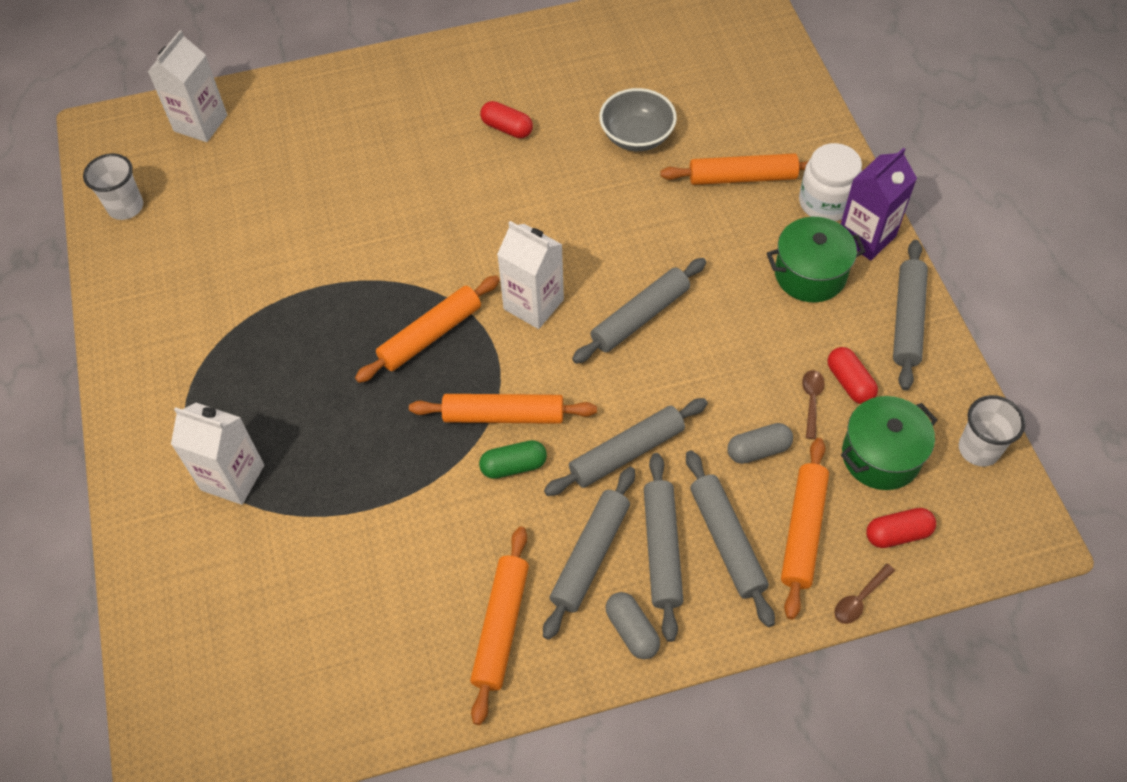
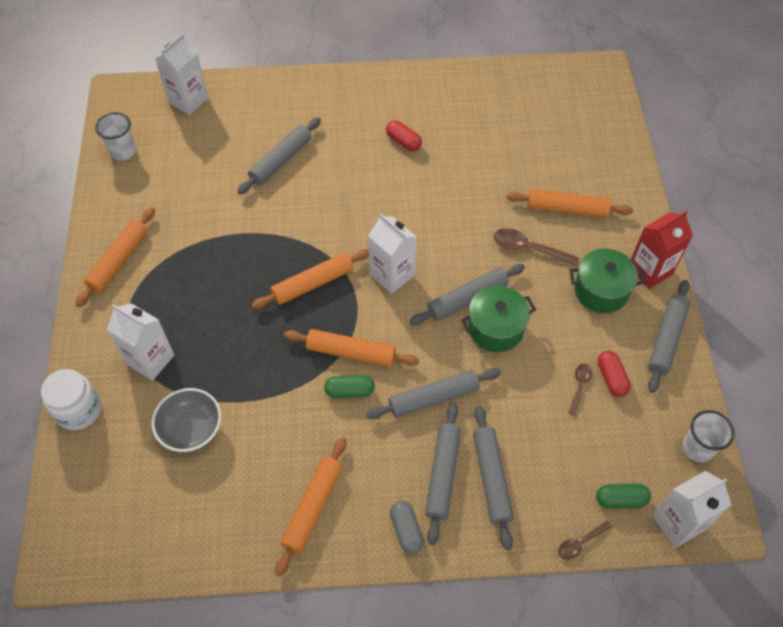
camera: 10 degrees right, 0 degrees up
grey rolling pin [543,467,635,640] -> grey rolling pin moved to [237,117,321,194]
grey bowl [599,88,677,151] -> grey bowl moved to [152,388,221,452]
grey capsule [727,423,793,464] -> none
orange rolling pin [781,438,829,620] -> orange rolling pin moved to [75,207,155,307]
white jar [799,143,862,221] -> white jar moved to [41,369,101,430]
purple carton [841,148,917,260] -> red carton [631,211,693,289]
green pot [841,396,937,490] -> green pot moved to [461,286,536,352]
red capsule [866,508,936,548] -> green capsule [596,484,651,509]
none -> brown spoon [494,228,579,267]
none -> white carton [652,471,731,548]

